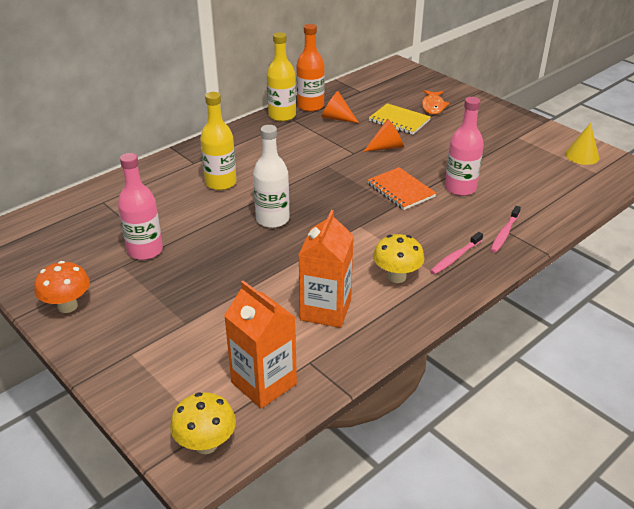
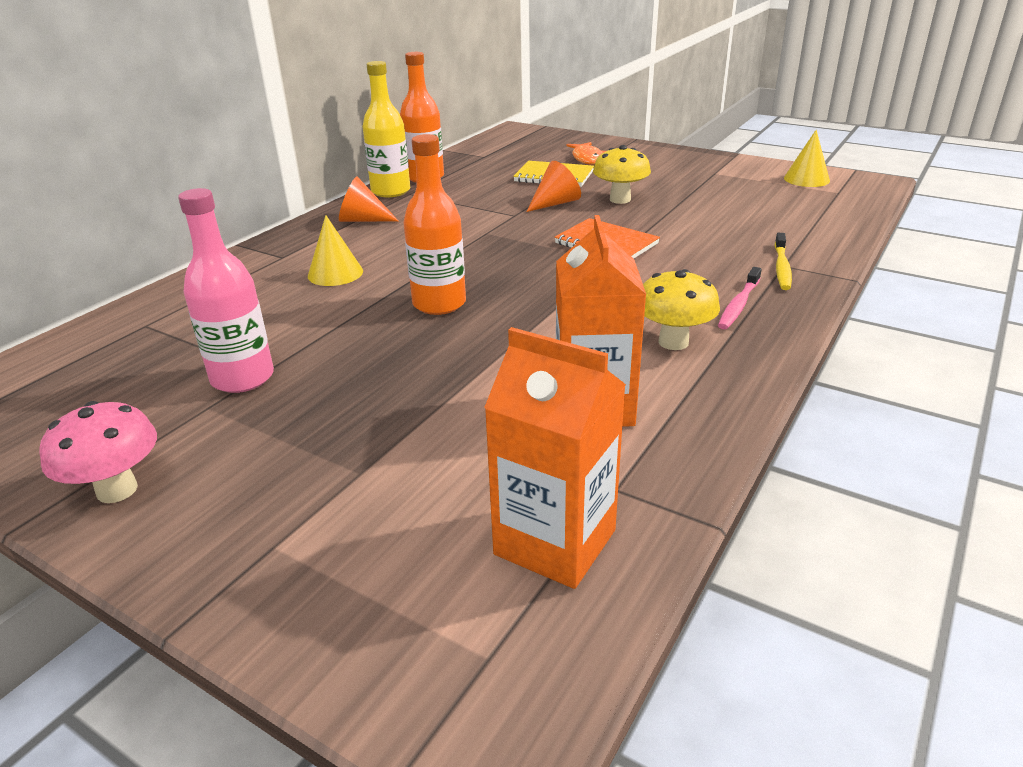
camera: 15 degrees left, 5 degrees down
orange mushroom [34,261,90,313] -> pink mushroom [39,401,157,503]
yellow mushroom [170,392,236,454] -> yellow mushroom moved to [593,145,651,204]
yellow bottle [200,92,237,190] -> yellow cone [308,215,363,286]
white bottle [253,125,290,228] -> orange bottle [403,134,466,315]
orange cone [322,91,359,123] -> orange cone moved to [339,176,399,222]
pink bottle [445,97,484,196] -> none
pink toothbrush [491,206,521,253] -> yellow toothbrush [774,233,792,290]

